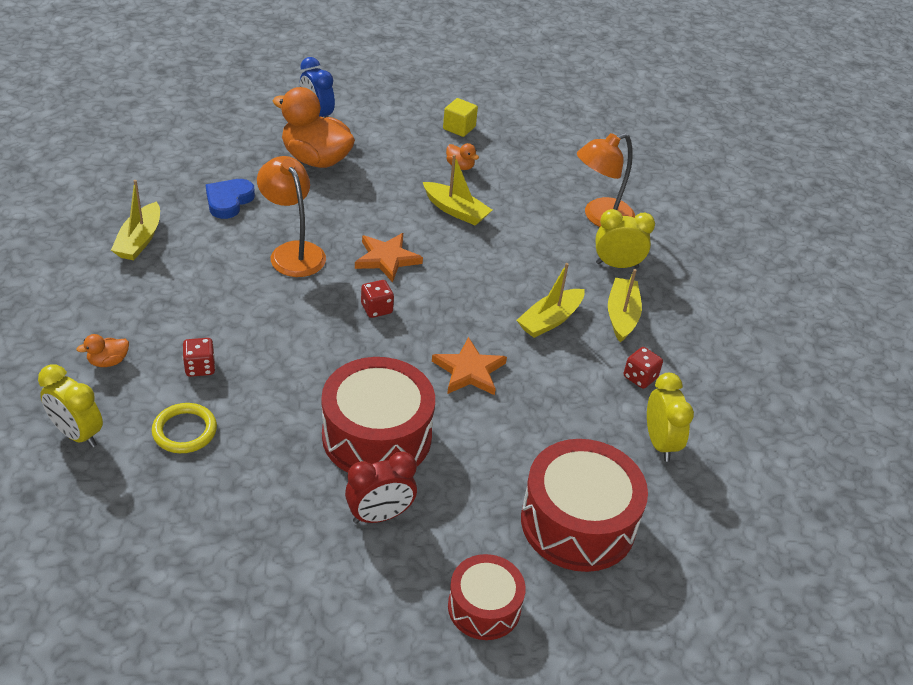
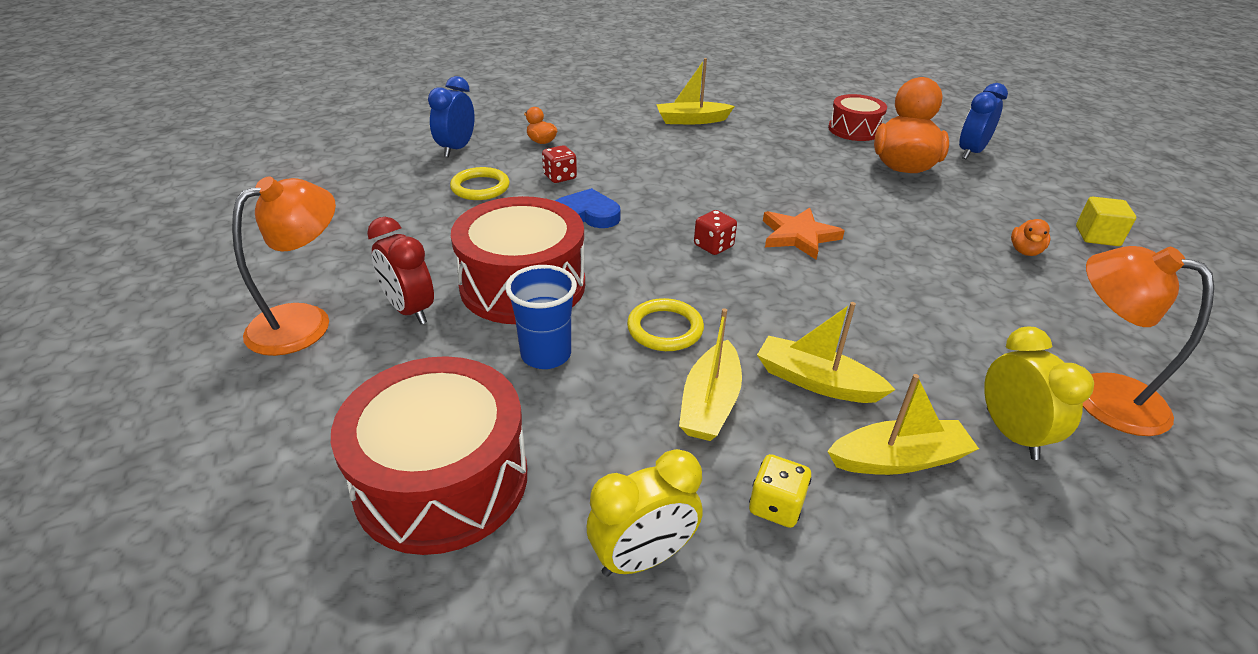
camera: 75 degrees right, 5 degrees down
yellow clock [38,364,103,447] -> blue clock [428,76,475,157]
blue heart [206,179,255,219] -> blue heart moved to [555,188,621,228]
orange lamp [257,156,326,277] -> orange lamp moved to [232,176,336,356]
yellow boat [423,155,492,226] -> yellow boat moved to [679,308,742,441]
orange star [432,337,507,395] -> yellow ring [627,298,704,351]
red drum [448,554,526,640] -> red drum moved to [828,94,887,141]
red dice [624,347,663,389] -> yellow dice [749,454,811,528]
none -> blue cup [505,265,577,369]

